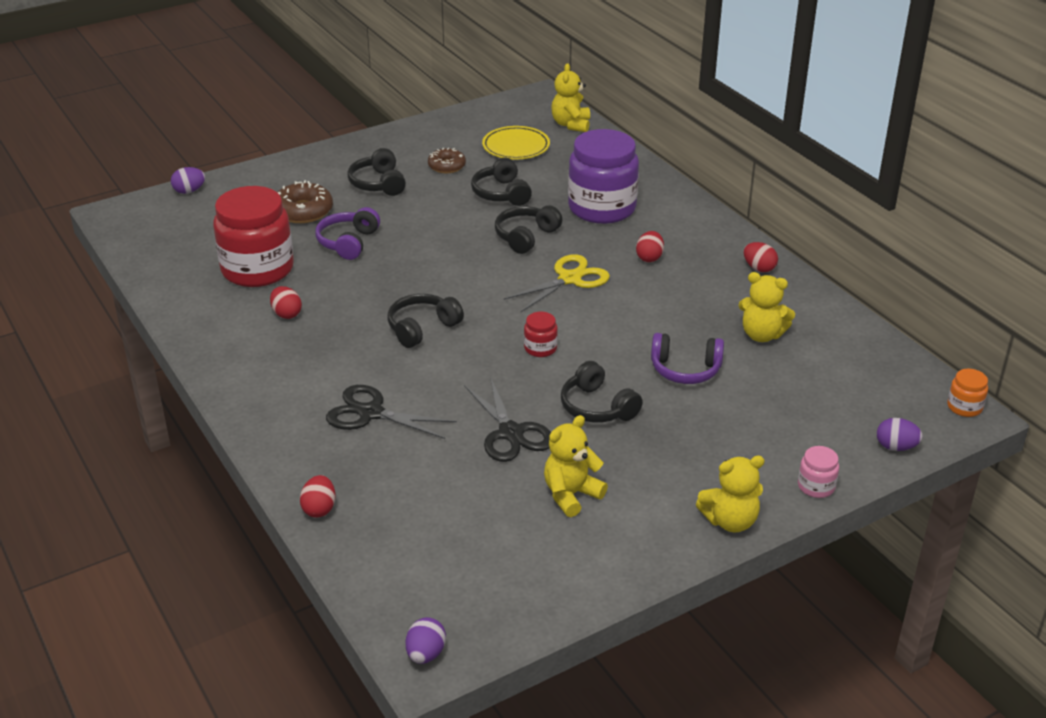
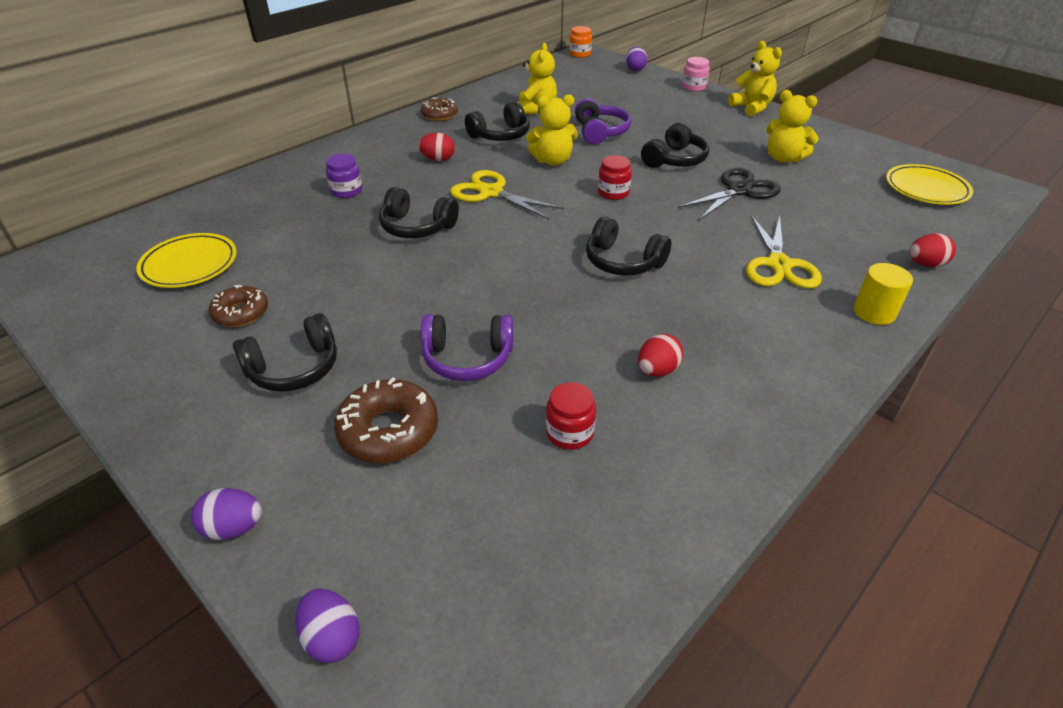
camera: 105 degrees left, 5 degrees up
red jar [213,186,294,287] -> red jar [546,382,596,450], size x0.42
black scissors [326,385,457,439] -> yellow scissors [746,215,822,288]
purple egg [405,617,446,664] -> purple egg moved to [191,488,262,540]
black headphones [471,158,532,206] -> black headphones moved to [465,101,530,141]
yellow teddy bear [551,63,590,132] -> yellow teddy bear moved to [526,94,578,166]
purple jar [568,129,639,224] -> purple jar [326,154,362,198], size x0.42
red egg [744,242,778,272] -> brown donut [421,98,458,121]
none -> yellow cylinder [854,263,913,325]
none -> yellow plate [886,164,973,205]

